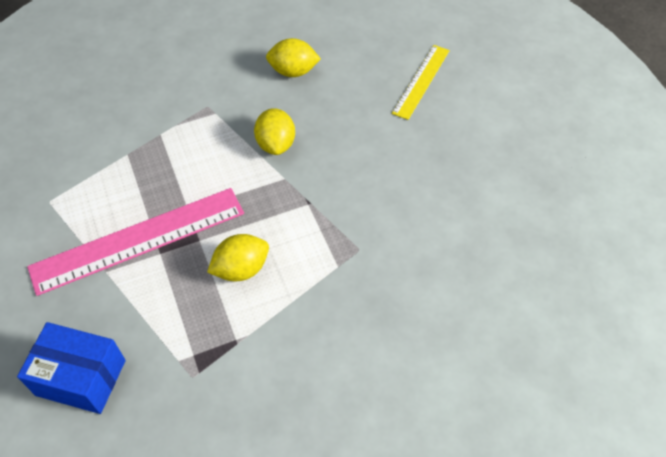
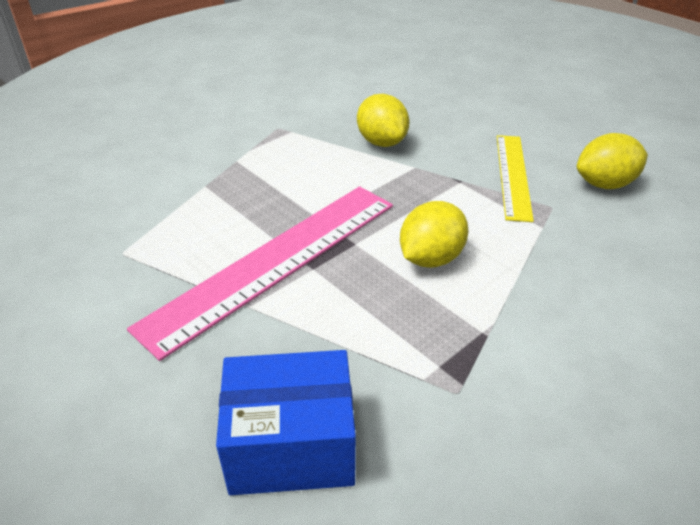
camera: 20 degrees left, 15 degrees down
yellow lemon [266,38,321,77] -> yellow lemon moved to [577,133,648,189]
yellow ruler [392,45,450,120] -> yellow ruler moved to [497,135,534,222]

